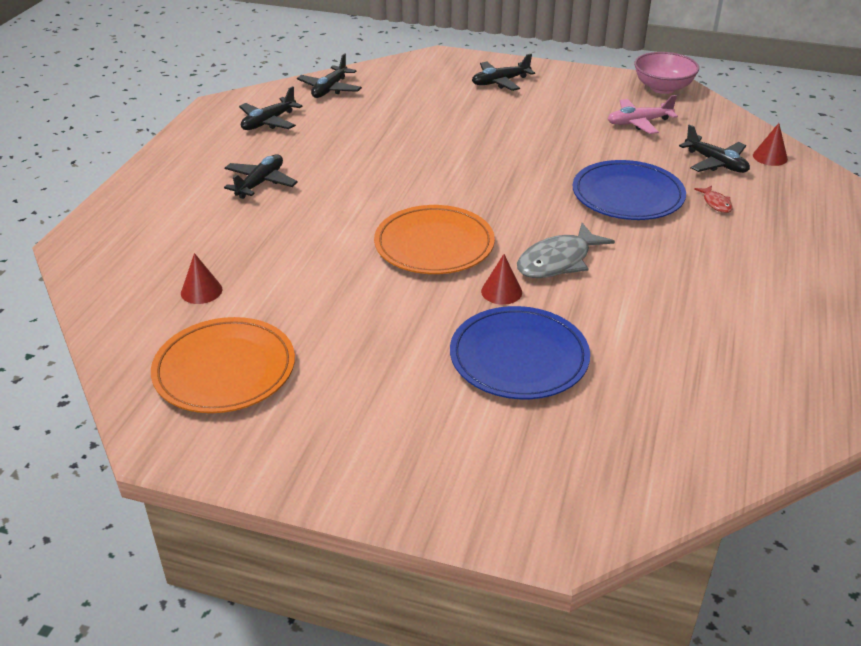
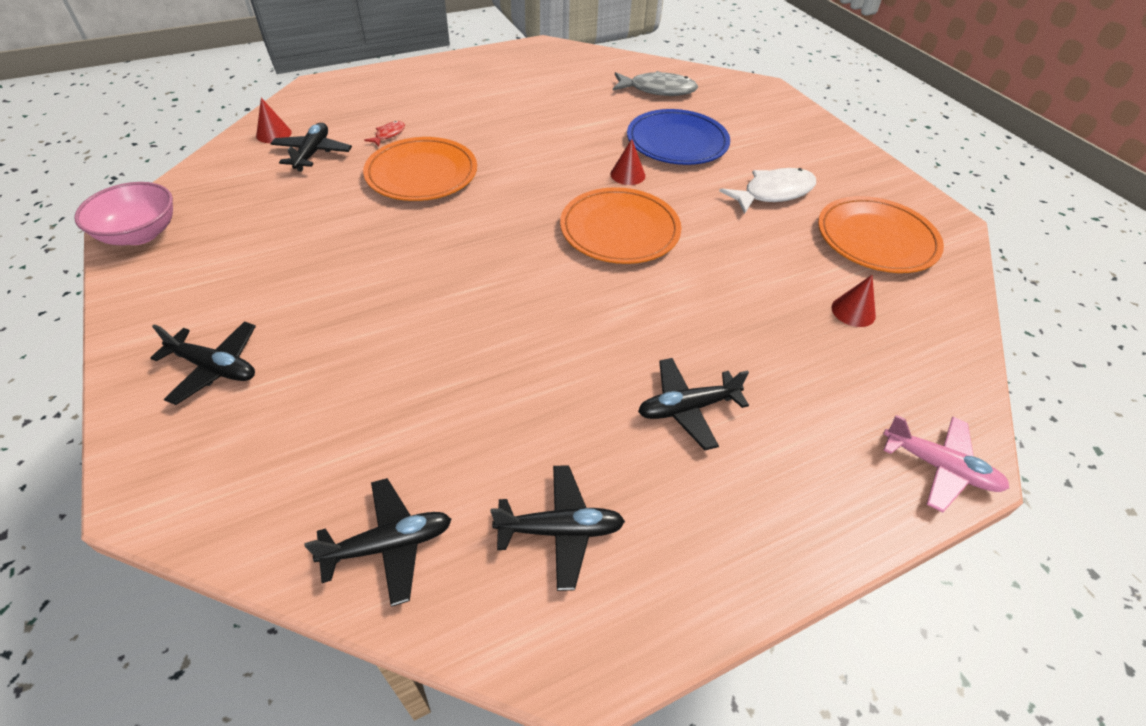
camera: 135 degrees left, 10 degrees up
grey fish [517,223,615,278] -> grey fish moved to [613,71,698,96]
blue plate [573,160,686,220] -> orange plate [363,137,477,201]
pink plane [608,95,678,134] -> pink plane moved to [883,415,1009,512]
none -> white fish [719,168,816,214]

